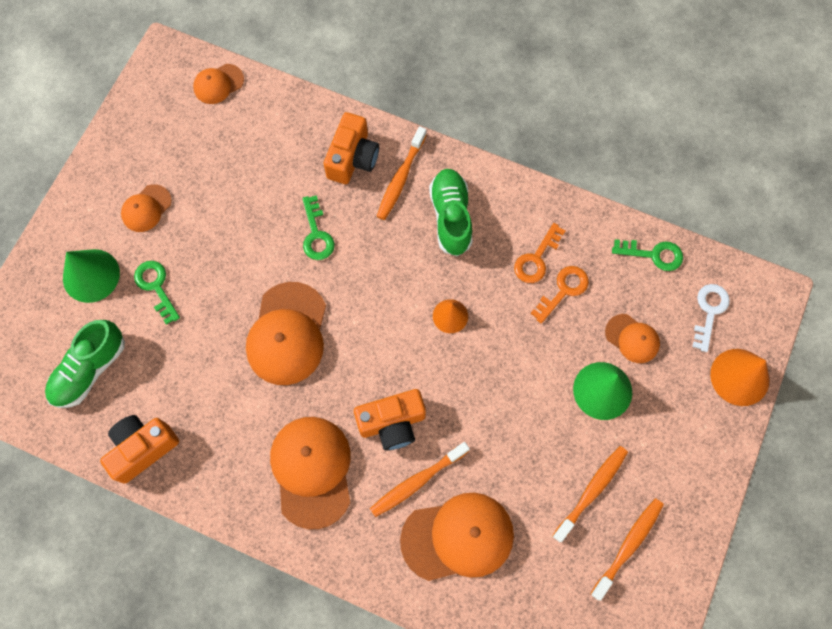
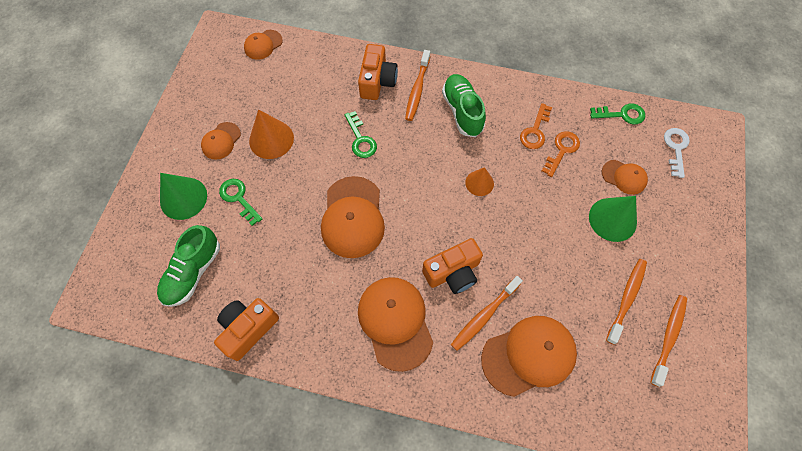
camera: 10 degrees left, 5 degrees down
orange cone [710,349,770,406] -> orange cone moved to [249,109,294,159]

